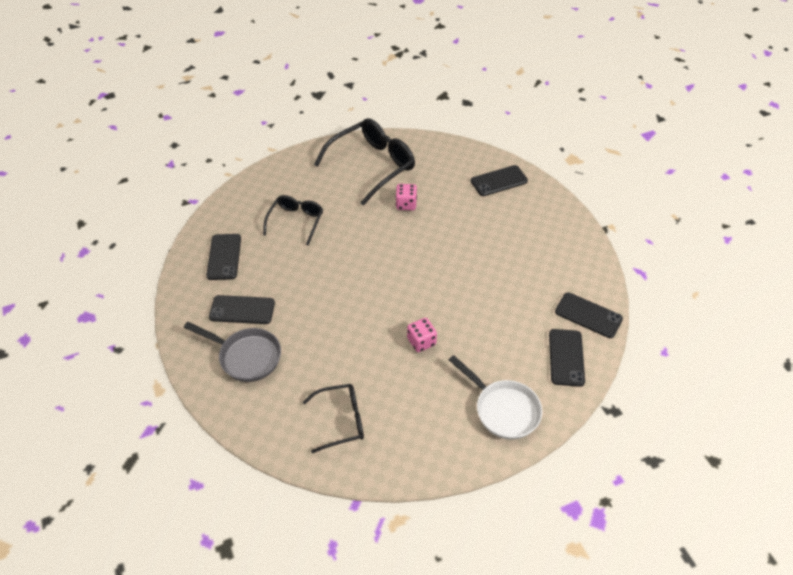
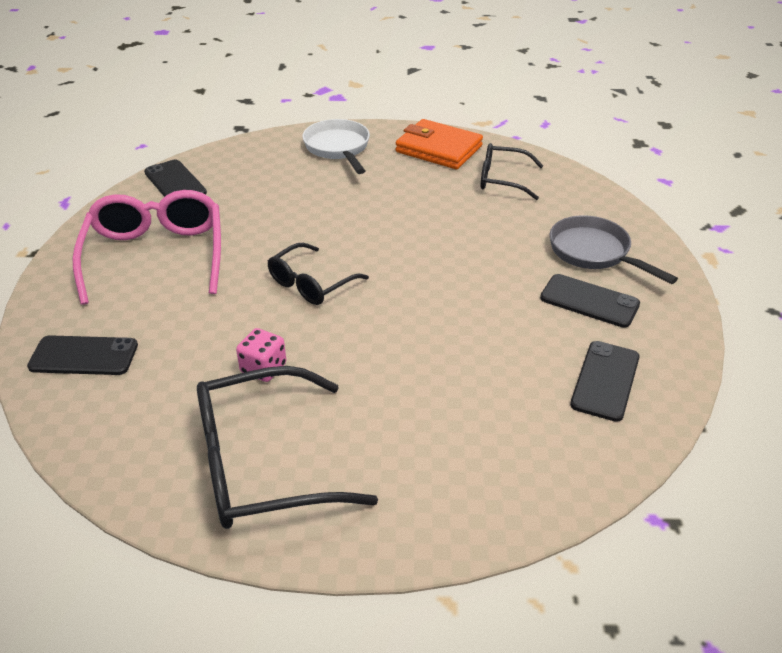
camera: 155 degrees left, 10 degrees down
black glasses [263,195,323,245] -> black glasses moved to [267,243,369,305]
pink dice [407,318,437,352] -> none
black phone [549,329,585,387] -> none
none -> pink glasses [73,190,221,305]
none -> orange wallet [396,119,483,169]

